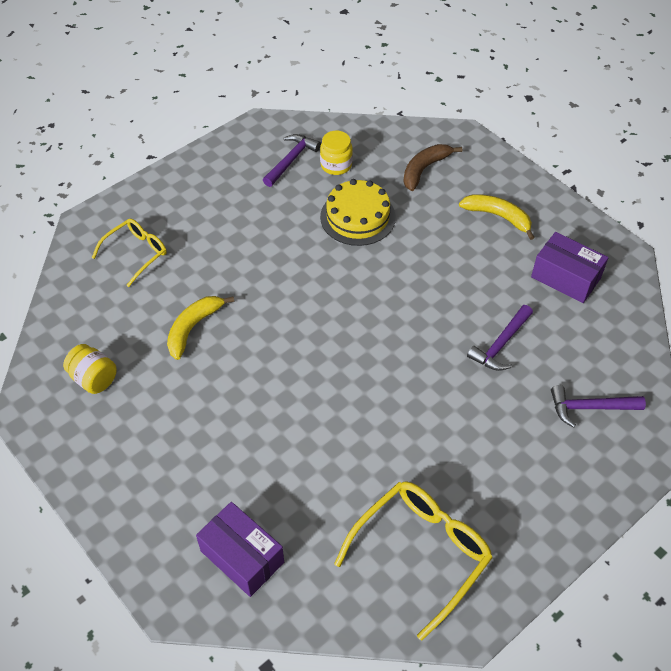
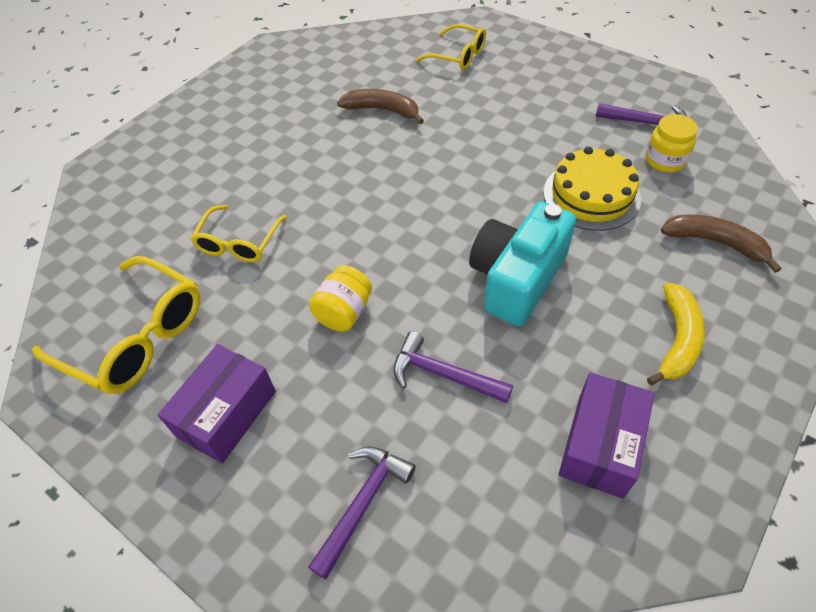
camera: 80 degrees right, 0 degrees up
yellow jar [63,344,117,394] -> yellow jar moved to [309,265,372,332]
yellow banana [167,296,234,360] -> brown banana [337,89,424,124]
purple box [196,502,284,597] -> purple box moved to [158,344,276,463]
purple hammer [551,385,646,427] -> purple hammer turned 45 degrees clockwise [308,447,416,580]
none -> yellow glasses [191,205,287,262]
none -> turquoise camera [469,201,576,326]

